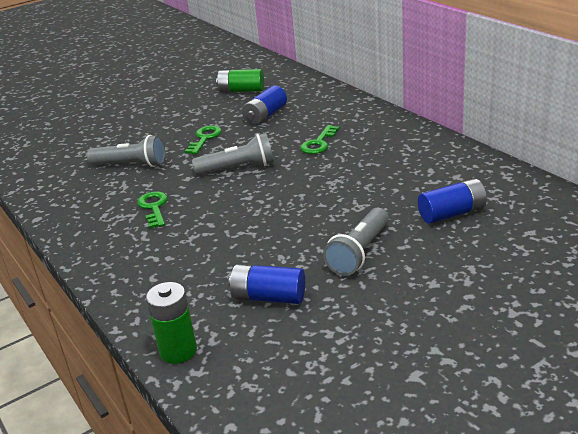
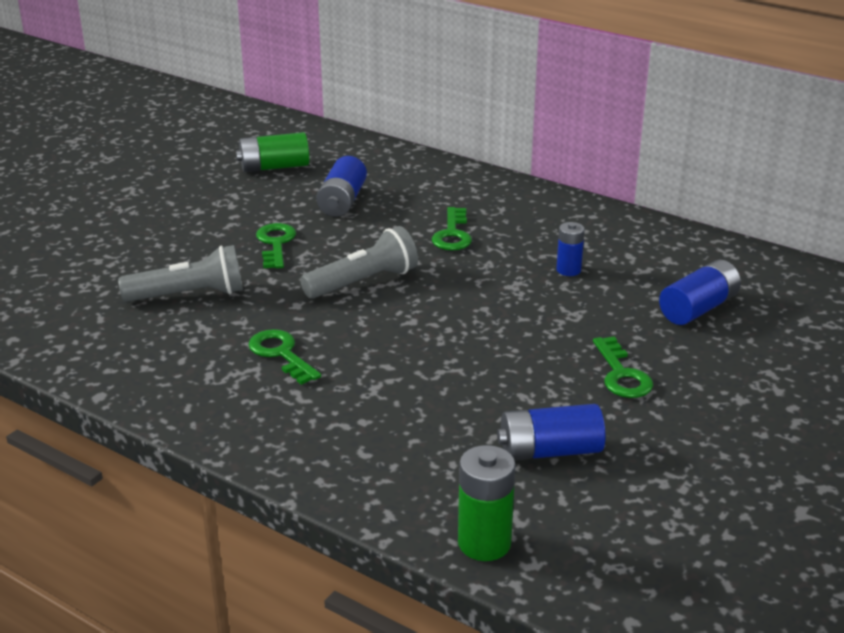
camera: 25 degrees left, 0 degrees up
grey flashlight [323,208,389,276] -> green key [593,336,653,398]
none -> blue battery [556,222,585,276]

